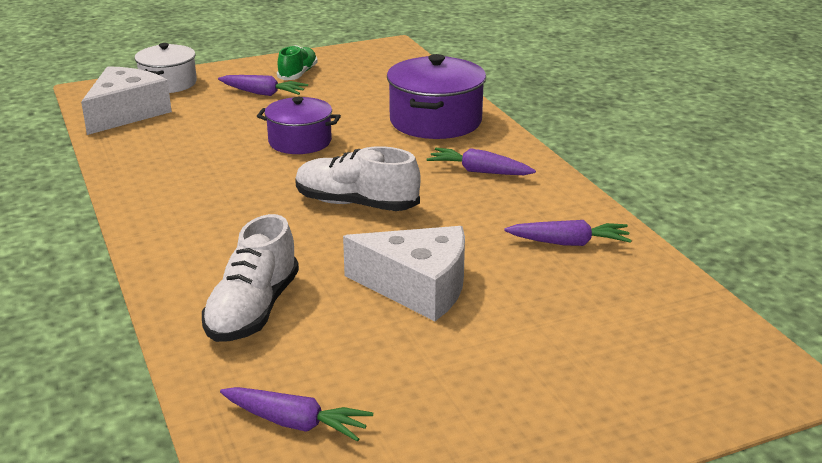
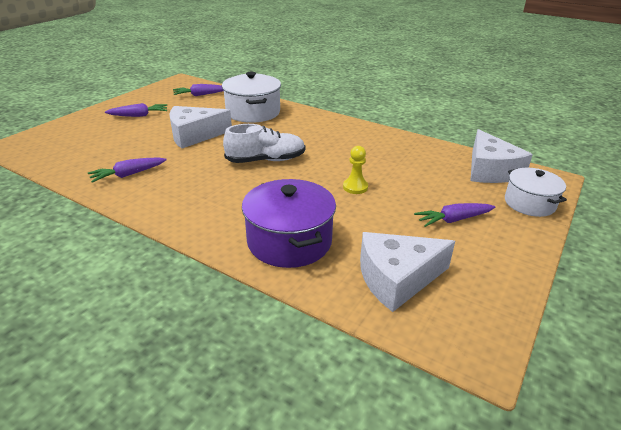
camera: 145 degrees right, 5 degrees up
white shoe [202,214,299,342] -> white pot [222,72,281,123]
purple pot [257,97,341,154] -> yellow pawn [343,146,368,194]
green shoe [277,45,318,80] -> none
purple carrot [427,148,536,175] -> purple carrot moved to [105,103,167,117]
none -> white cheese [360,232,455,312]

